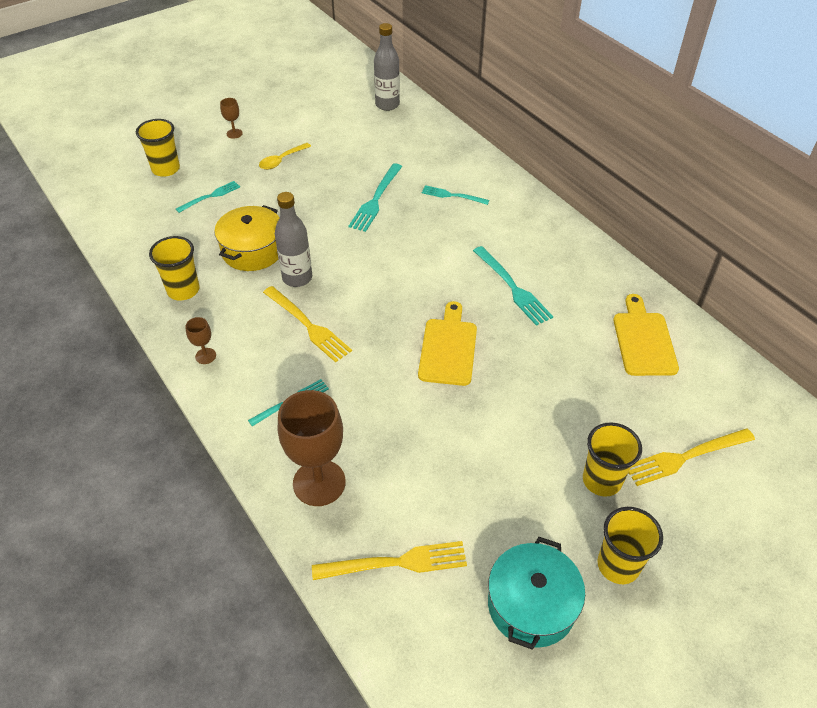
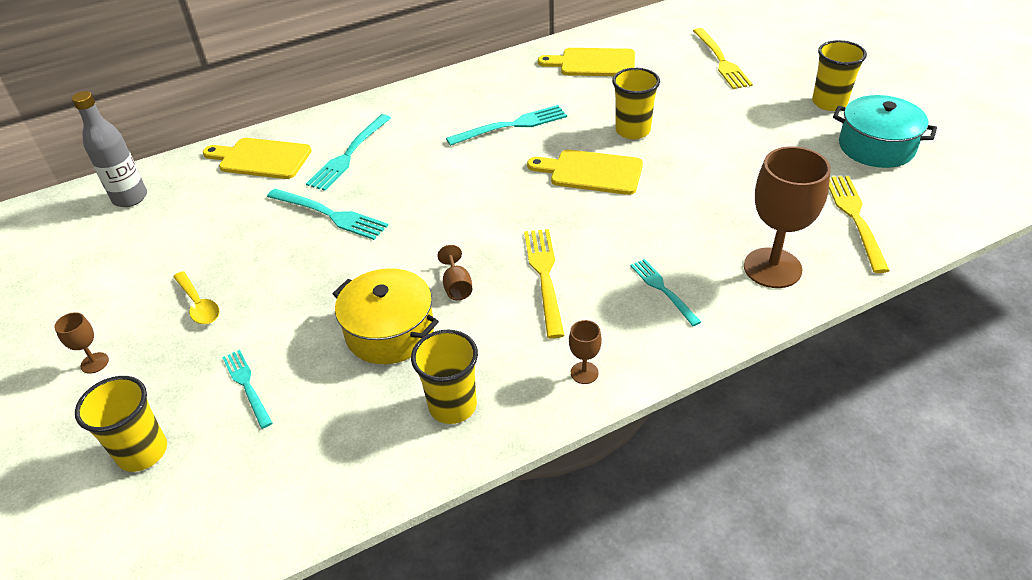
camera: 80 degrees left, 5 degrees down
yellow fork [263,286,352,362] -> yellow fork turned 60 degrees counterclockwise [524,229,565,339]
grey bottle [275,192,312,287] -> brown goblet [437,245,472,300]
turquoise fork [421,185,489,205] -> turquoise fork [306,114,391,191], size x1.54
yellow cup [583,422,642,497] -> yellow cup moved to [612,68,660,139]
none -> yellow cutting board [203,138,312,179]

